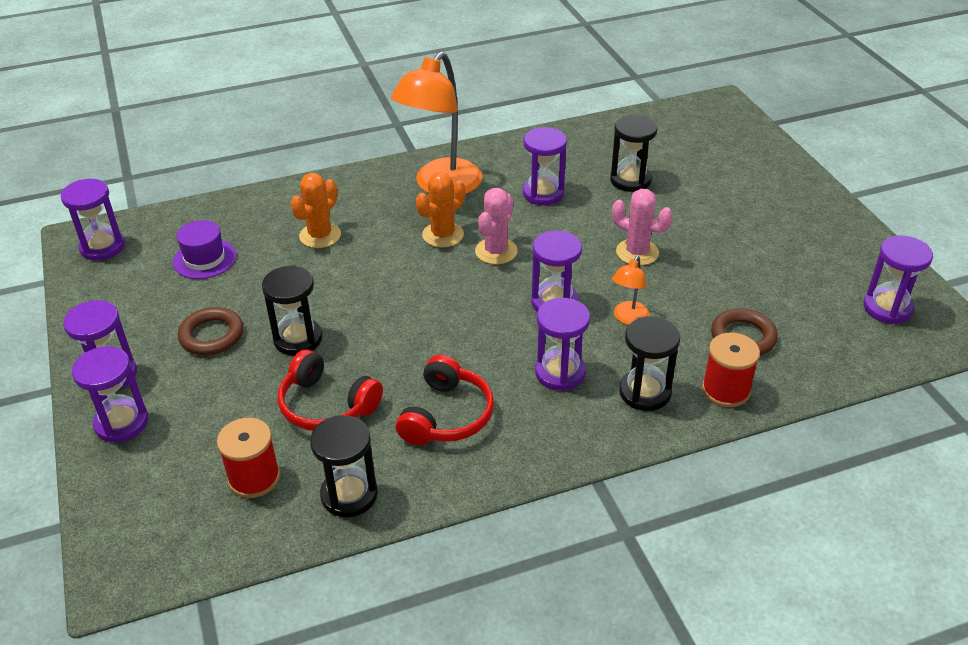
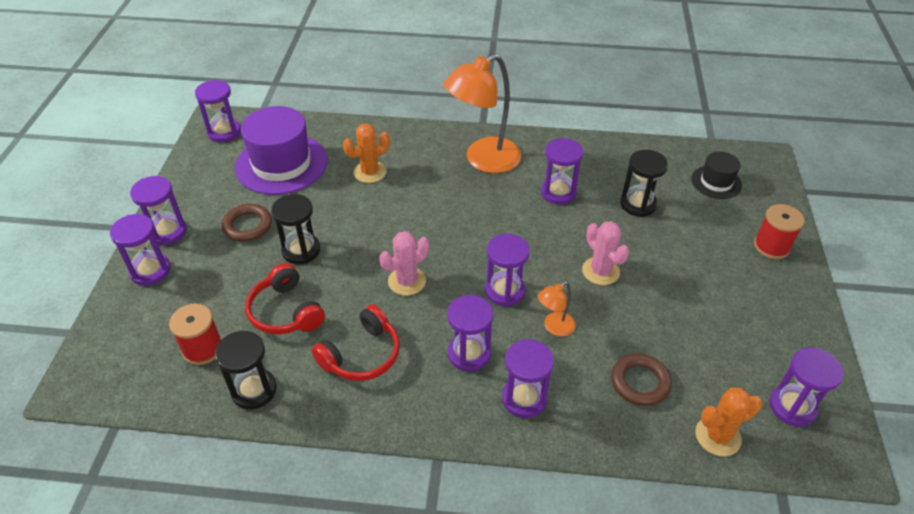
camera: 25 degrees right, 5 degrees up
purple hat [173,220,236,279] -> purple hat [235,106,328,195], size x1.90
orange cactus [416,172,465,248] -> orange cactus moved to [695,387,762,456]
pink cactus [475,188,518,264] -> pink cactus moved to [379,231,429,296]
black hourglass [619,316,680,411] -> purple hourglass [502,339,554,418]
red spool [702,333,760,407] -> red spool moved to [754,204,805,259]
none -> black hat [691,152,742,199]

